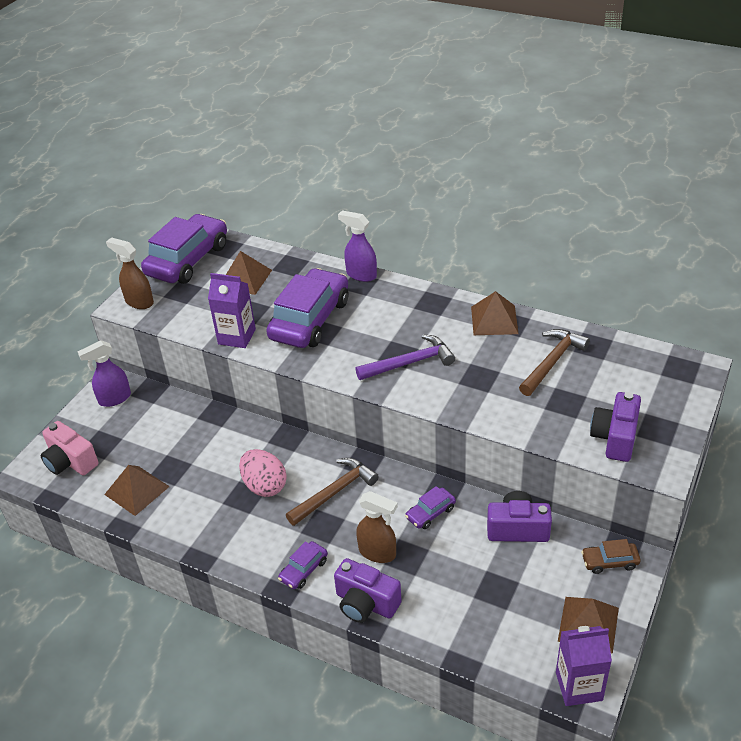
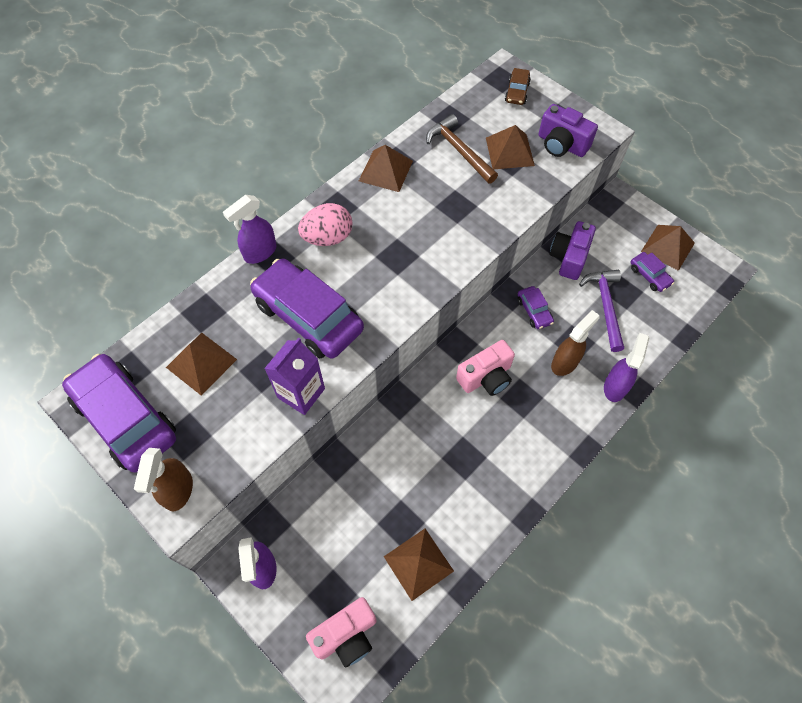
camera: 75 degrees left, 20 degrees up
brown spray bottle [106,237,154,309] -> brown spray bottle turned 45 degrees counterclockwise [134,448,193,511]
pink egg [239,449,287,497] -> pink egg moved to [298,203,353,246]
purple car [278,541,328,589] -> purple car moved to [631,252,674,292]
brown hammer [286,458,379,526] -> pink camera [456,340,515,396]
purple camera [334,558,402,623] -> purple spray bottle [604,333,649,402]
purple hammer [356,335,455,380] -> purple hammer moved to [579,270,624,352]
purple carton [556,626,612,706] -> none
brown car [581,539,641,574] -> brown car moved to [505,68,531,105]
none -> brown pyramid [486,125,535,170]

